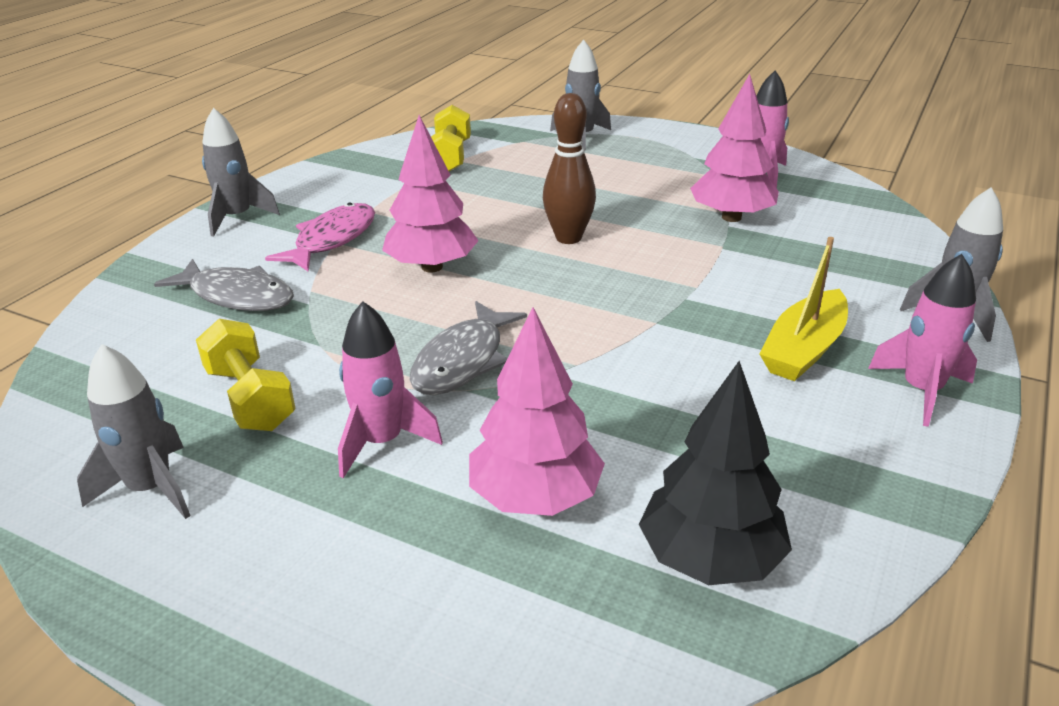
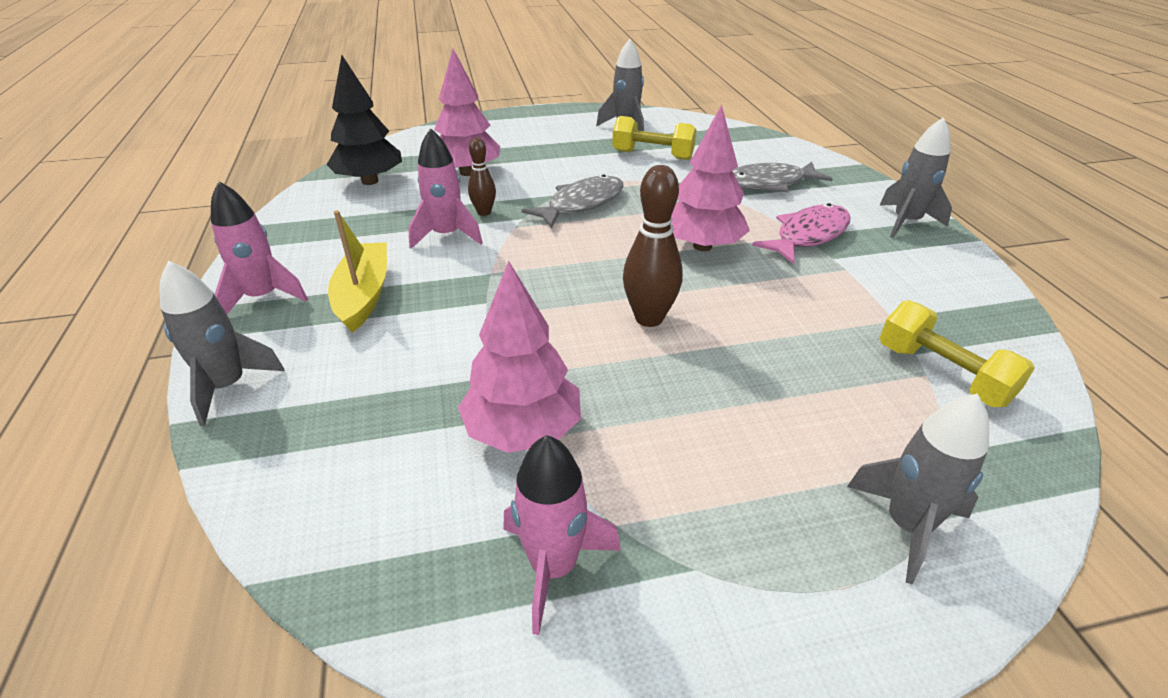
camera: 140 degrees right, 5 degrees up
pink fish [265,203,375,271] -> pink fish turned 120 degrees counterclockwise [752,203,850,264]
pink rocket [338,301,443,478] -> pink rocket moved to [408,128,483,249]
grey fish [410,301,527,395] -> grey fish turned 60 degrees clockwise [521,174,624,228]
none -> brown bowling pin [468,138,496,216]

